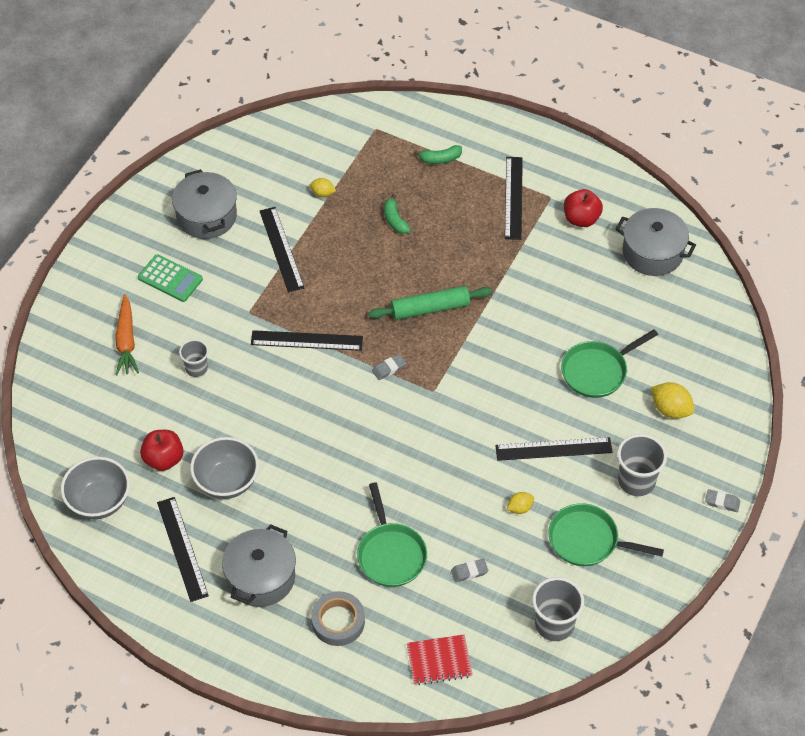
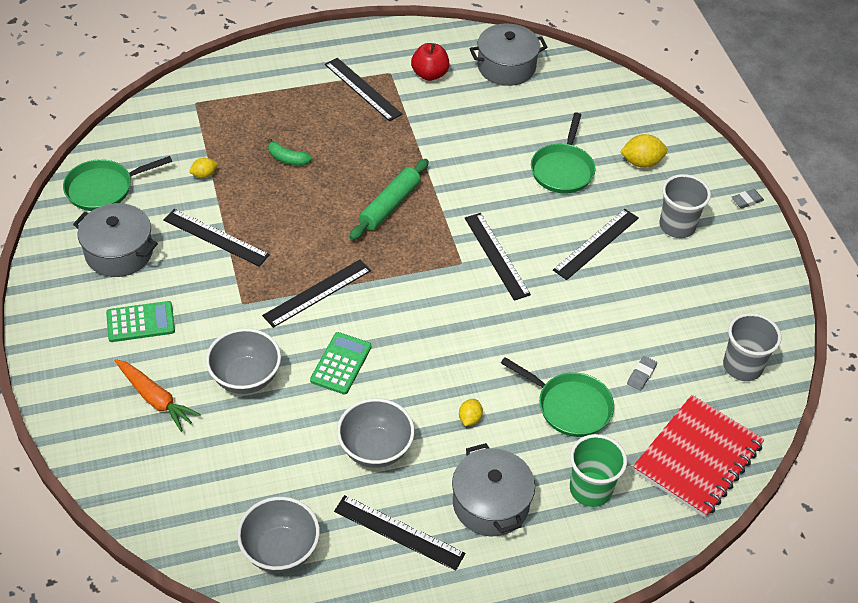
camera: 45 degrees left, 5 degrees down
red apple [140,430,184,471] -> none
grey cup [179,339,208,377] -> grey bowl [206,328,281,394]
grey tape [311,591,365,646] -> green cup [570,434,627,507]
grey eraser [372,354,406,380] -> none
red notebook [407,635,473,685] -> red notebook [633,395,764,518], size x1.80
green banana [414,145,462,164] -> none
yellow lemon [507,492,534,514] -> yellow lemon moved to [459,399,483,426]
green pan [548,503,664,566] -> green pan moved to [63,156,172,211]
none -> green calculator [310,332,372,395]
none -> black ruler [465,213,531,301]

